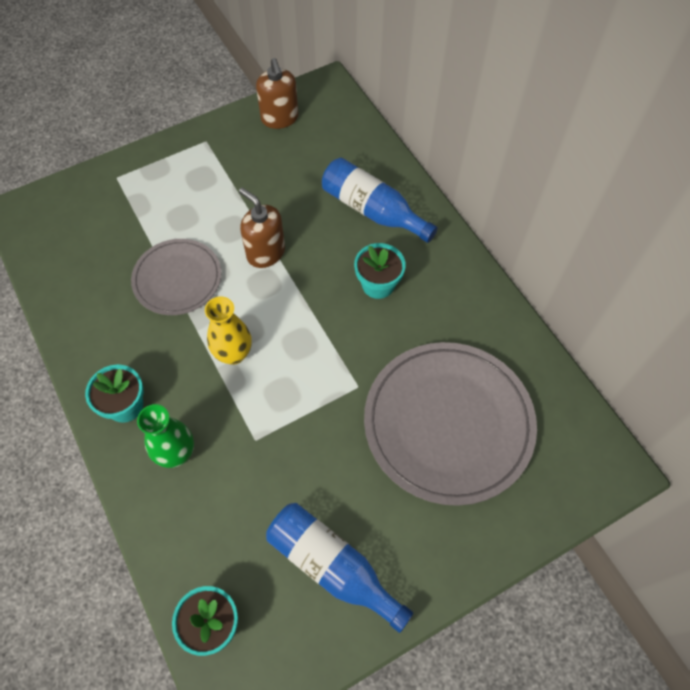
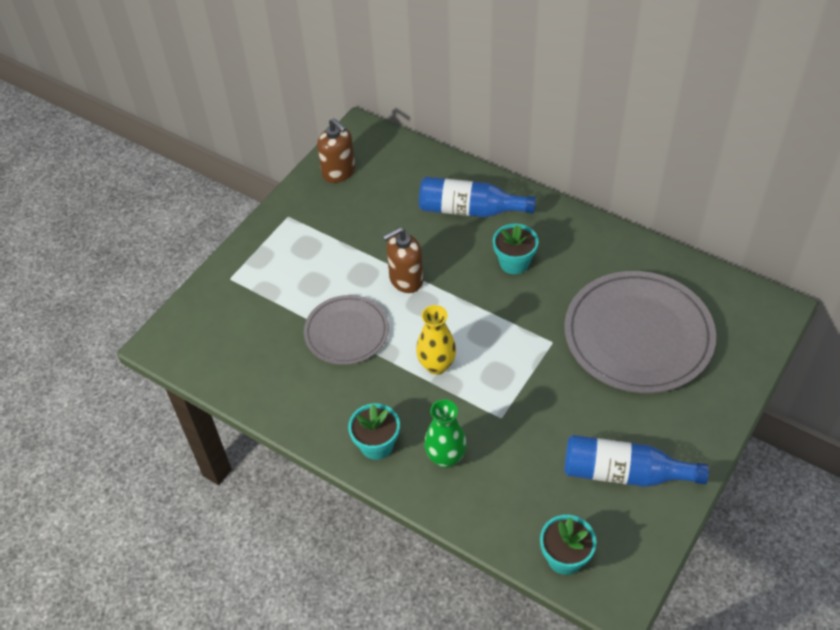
camera: 25 degrees left, 10 degrees down
brown soap dispenser [239,188,285,268] -> brown soap dispenser turned 45 degrees counterclockwise [383,227,423,293]

